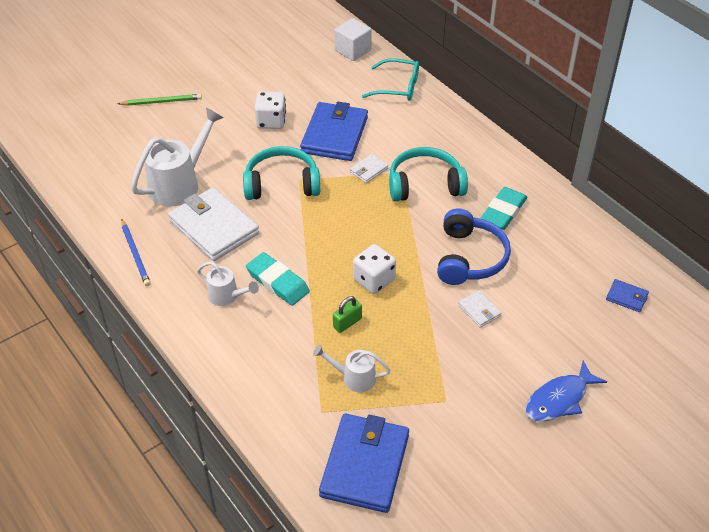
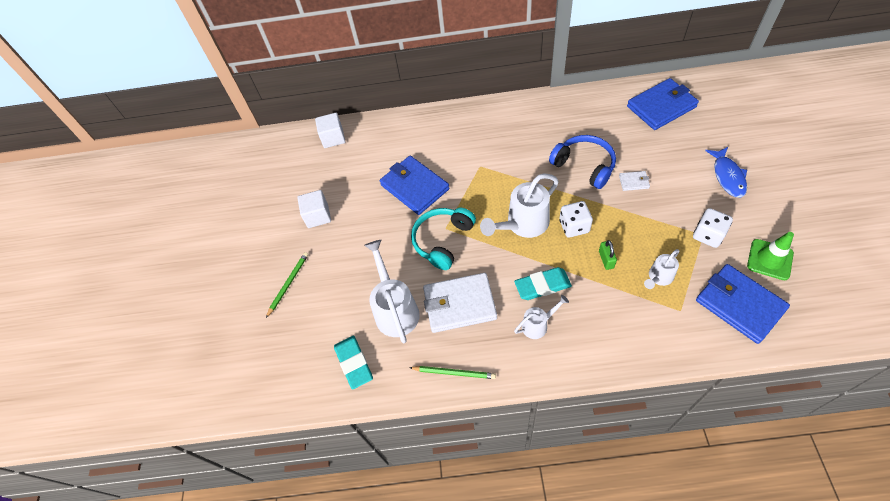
camera: 50 degrees left, 10 degrees up
blue pencil [121,220,151,286] -> green pencil [410,366,496,379]
white dice [255,92,286,129] -> white dice moved to [693,208,733,248]
white wallet [350,154,388,183] -> none
turquoise glasses [362,58,419,101] -> none
turquoise headphones [389,147,468,201] -> none
turquoise eraser [480,187,527,230] -> turquoise eraser moved to [334,336,373,390]
blue wallet [606,279,649,312] -> blue wallet [627,78,699,130], size x2.27
none -> white cube [297,190,331,228]
none -> white watering can [480,173,559,238]
none -> green traffic cone [747,232,794,280]

